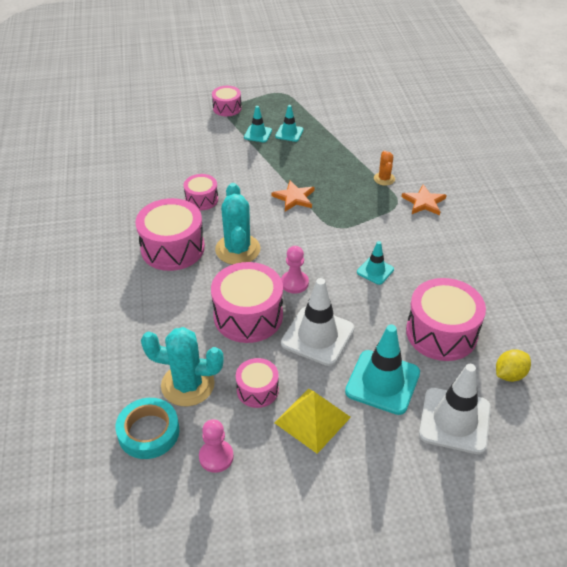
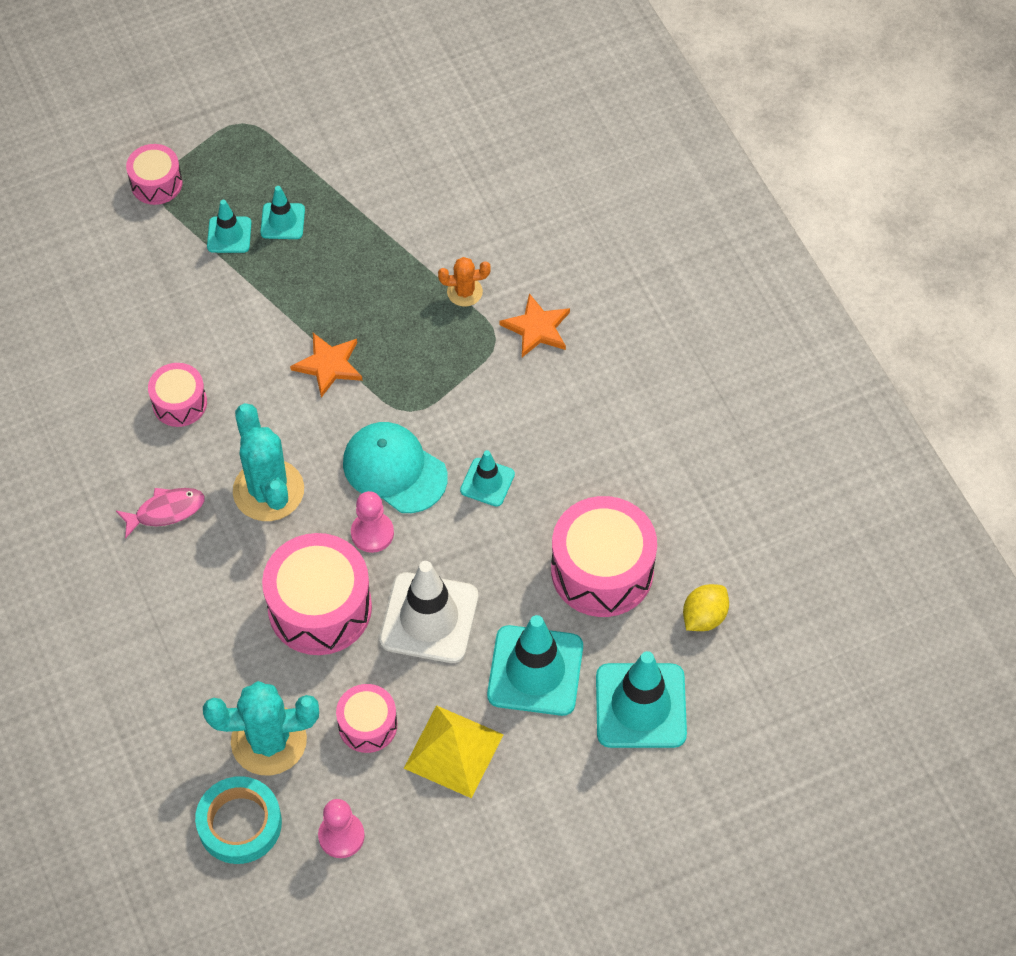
camera: 15 degrees left, 15 degrees up
pink drum [135,198,205,271] -> pink fish [116,488,205,539]
orange cactus [374,151,395,186] -> orange cactus turned 75 degrees counterclockwise [438,257,491,307]
white traffic cone [419,364,491,454] -> turquoise traffic cone [596,651,687,748]
none -> turquoise cap [343,422,448,513]

